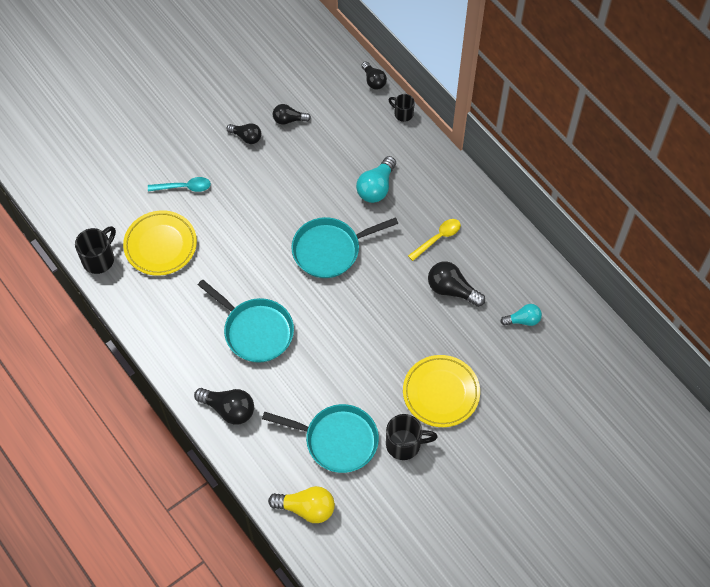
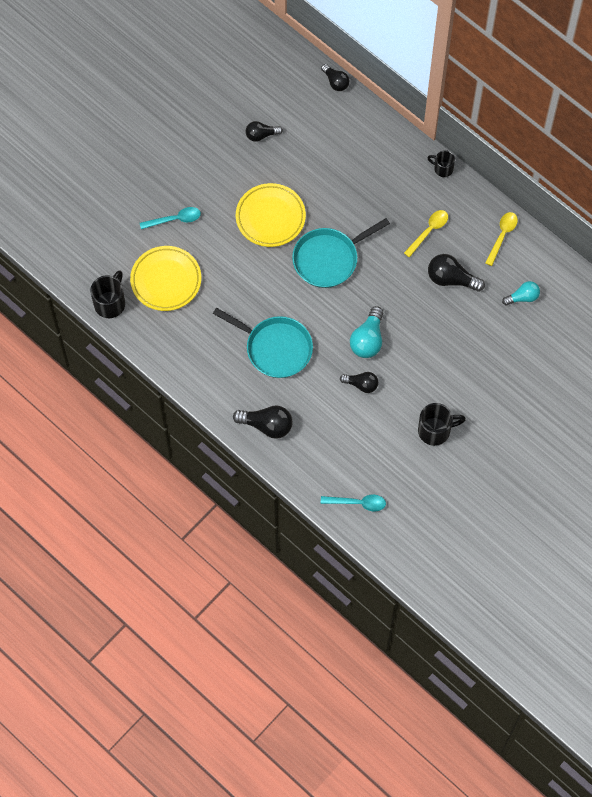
camera: 10 degrees left, 5 degrees up
black light bulb [226,123,261,144] -> black light bulb moved to [340,372,379,393]
turquoise pan [262,404,379,473] -> none
yellow light bulb [268,486,335,523] -> turquoise spoon [321,495,386,511]
turquoise light bulb [356,156,396,203] -> turquoise light bulb moved to [350,306,383,358]
black mug [389,94,415,122] -> black mug moved to [427,150,455,177]
yellow plate [403,355,480,427] -> yellow plate moved to [236,183,306,247]
none -> yellow spoon [485,212,518,266]

